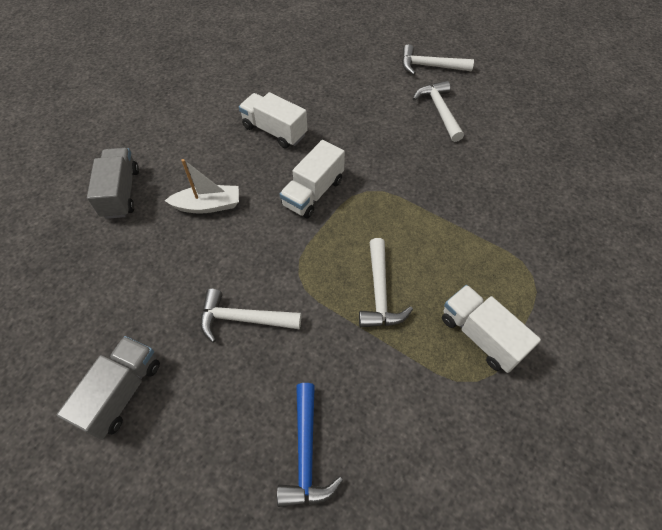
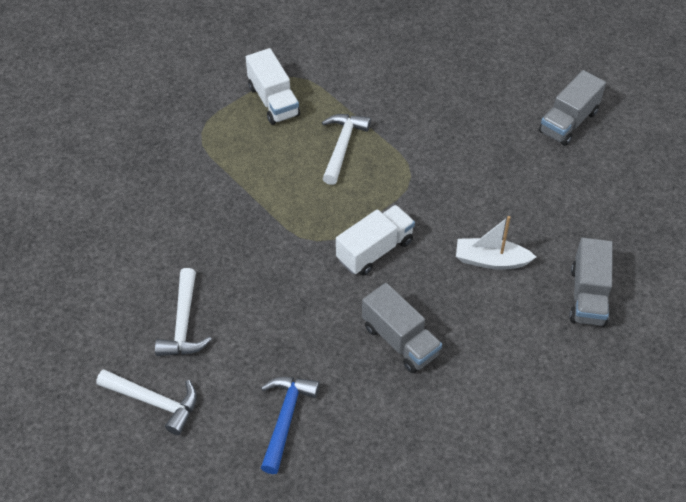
camera: 165 degrees left, 5 degrees down
white hammer [200,289,301,343] -> none
white truck [239,92,307,148] -> grey truck [362,283,442,373]
blue hammer [277,383,343,507] -> blue hammer moved to [261,377,320,474]

